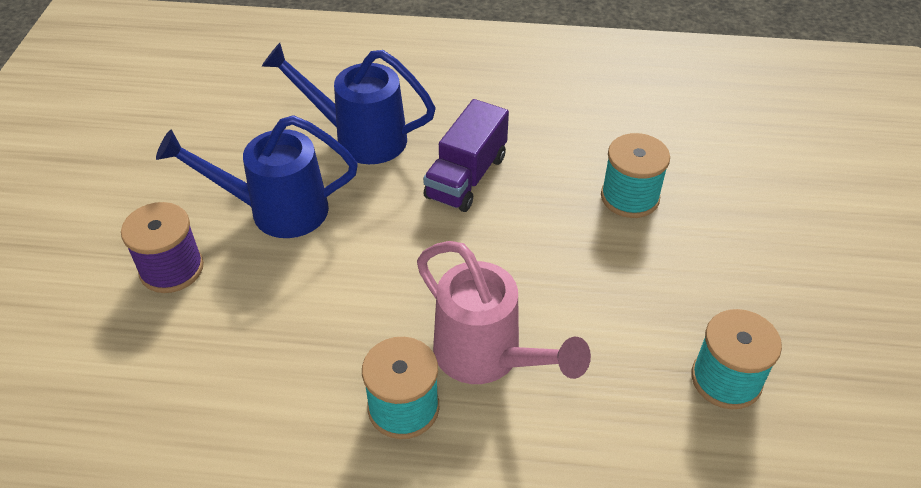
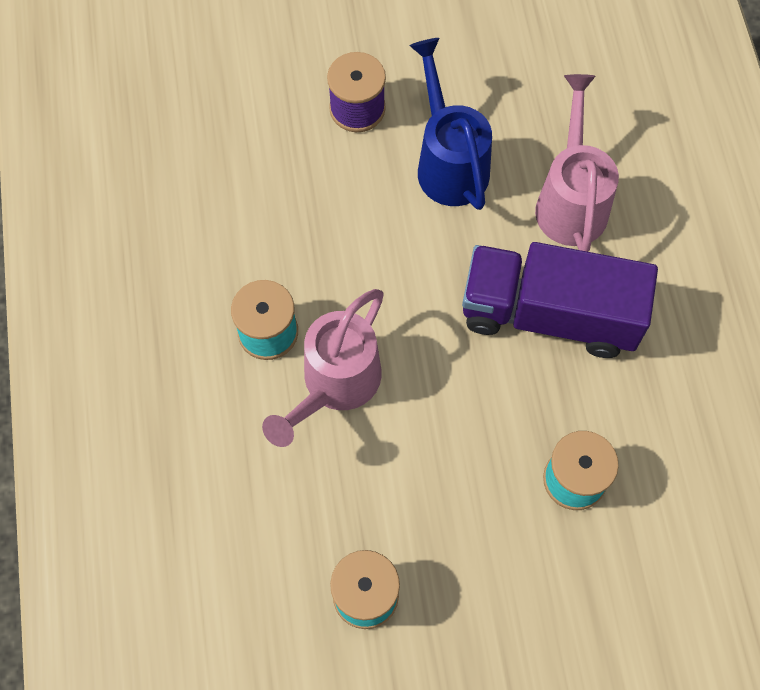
camera: 75 degrees right, 20 degrees up
blue watering can [262,43,436,164] -> pink watering can [535,74,619,252]
purple truck [423,99,509,212] -> purple truck [462,242,658,358], size x1.53

